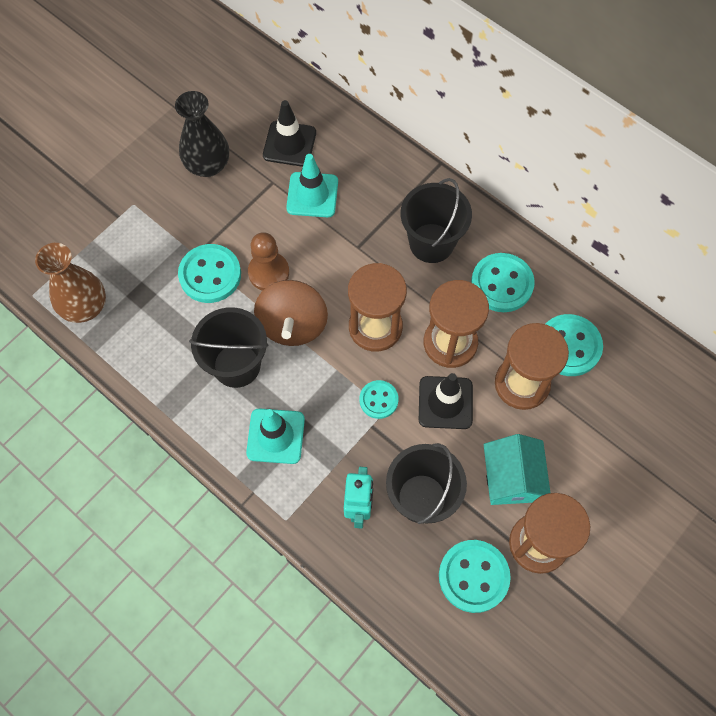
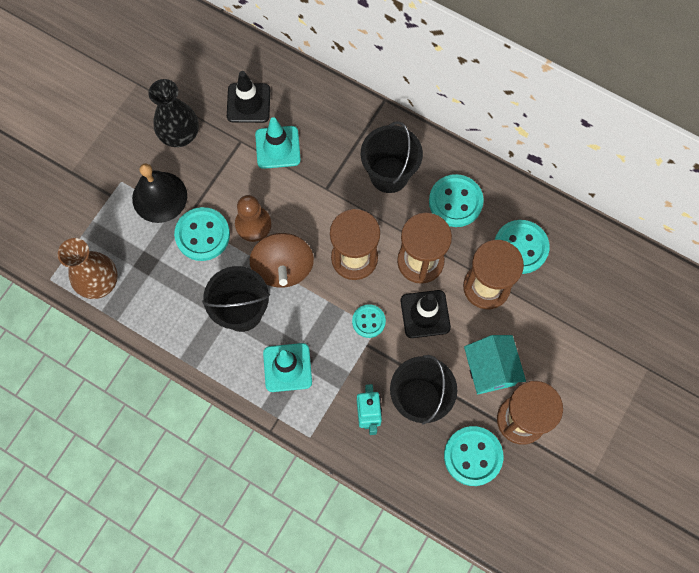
camera: 10 degrees left, 5 degrees up
none -> black bell [132,163,187,223]

